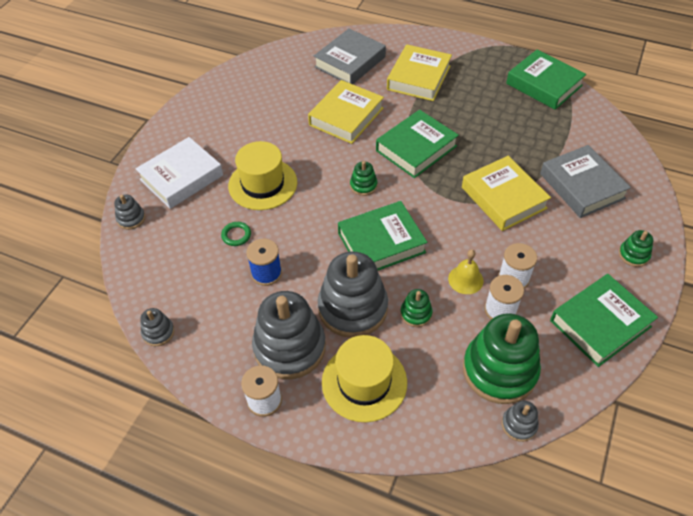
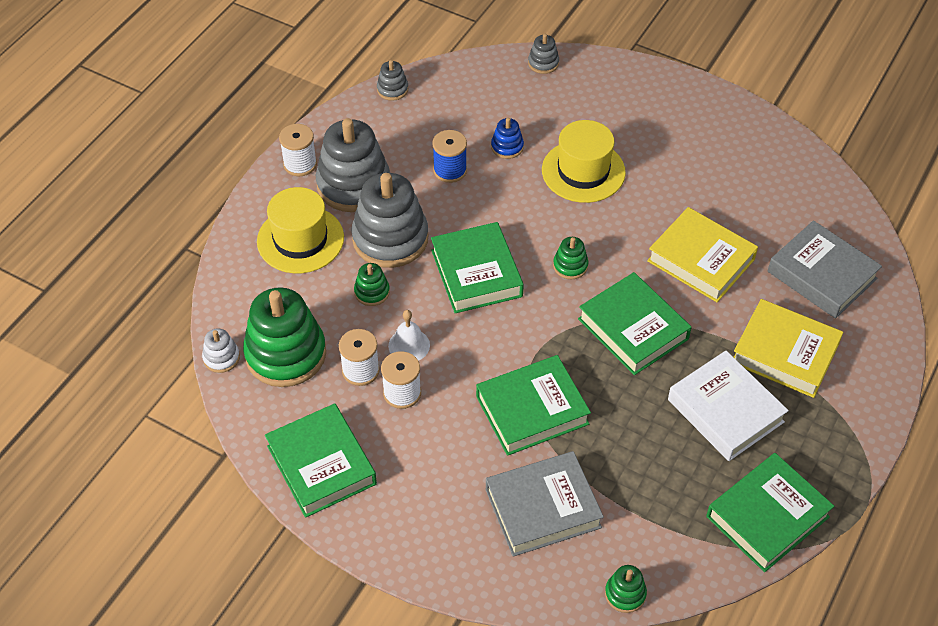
camera: 95 degrees right, 0 degrees up
white book [135,137,223,209] -> white book moved to [668,351,789,461]
green ring [221,222,251,246] -> blue stacking toy [491,118,524,159]
yellow bell [448,249,483,294] -> white bell [388,310,430,361]
yellow book [462,156,551,231] -> green book [476,355,591,456]
grey stacking toy [502,400,539,442] -> white stacking toy [202,328,240,373]
green stacking toy [619,230,653,267] -> green stacking toy moved to [605,565,647,613]

